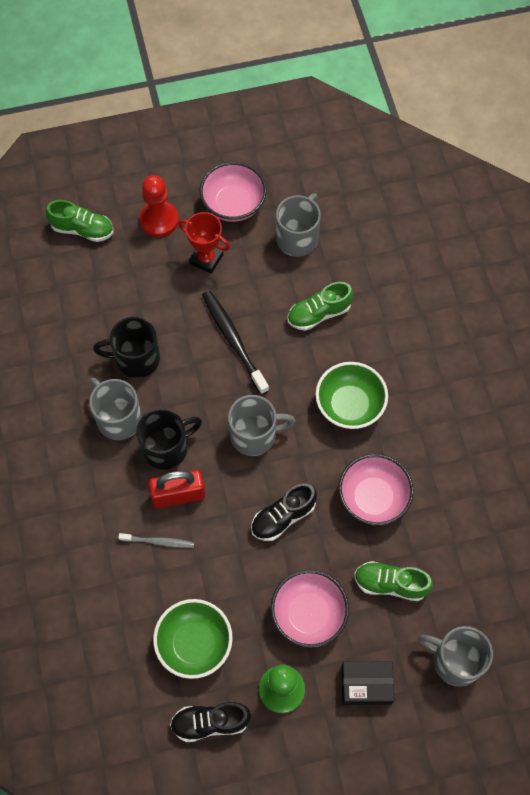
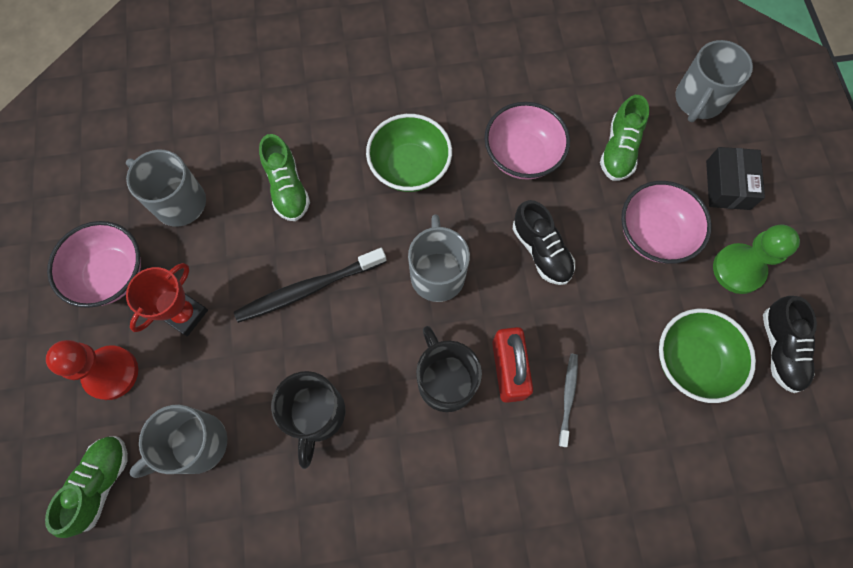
camera: 85 degrees left, 5 degrees up
grey mug [89,377,142,440] -> grey mug moved to [129,405,227,478]

